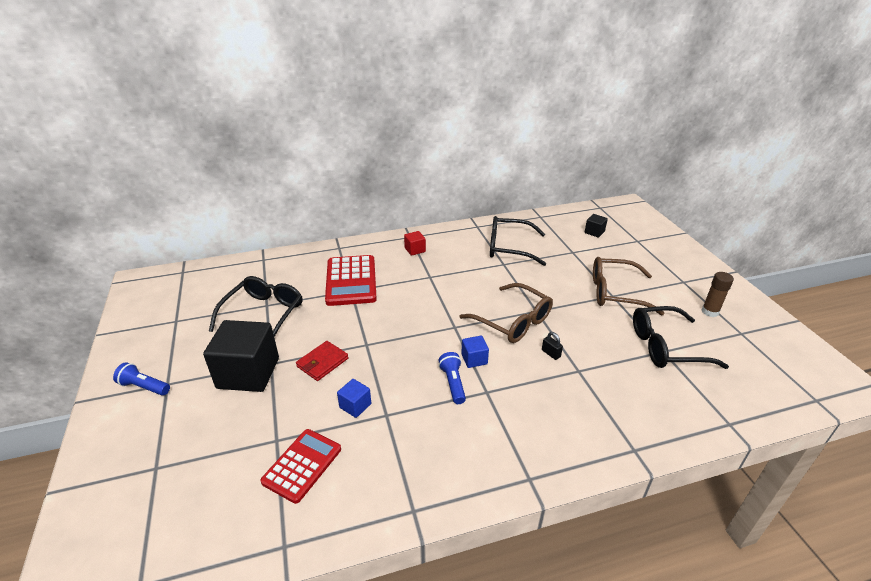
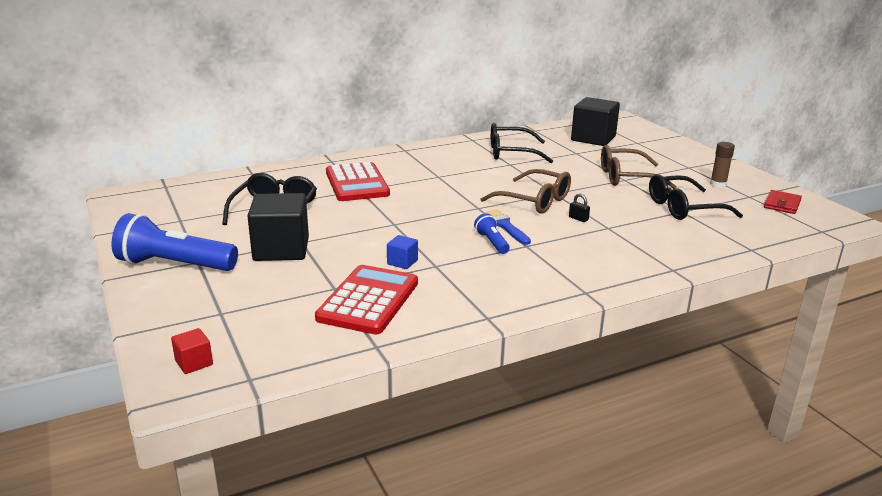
camera: 10 degrees left, 10 degrees down
blue flashlight [113,362,170,396] -> blue flashlight [112,213,238,271], size x2.05
red calculator [260,429,341,504] -> red calculator [315,265,418,334], size x1.51
red wallet [296,341,348,381] -> red wallet moved to [764,190,802,214]
red cube [404,231,426,256] -> red cube moved to [171,328,213,374]
blue cube [461,336,489,368] -> blue brush [484,210,531,245]
black cube [585,214,608,238] -> black cube [571,97,620,146], size x2.23

